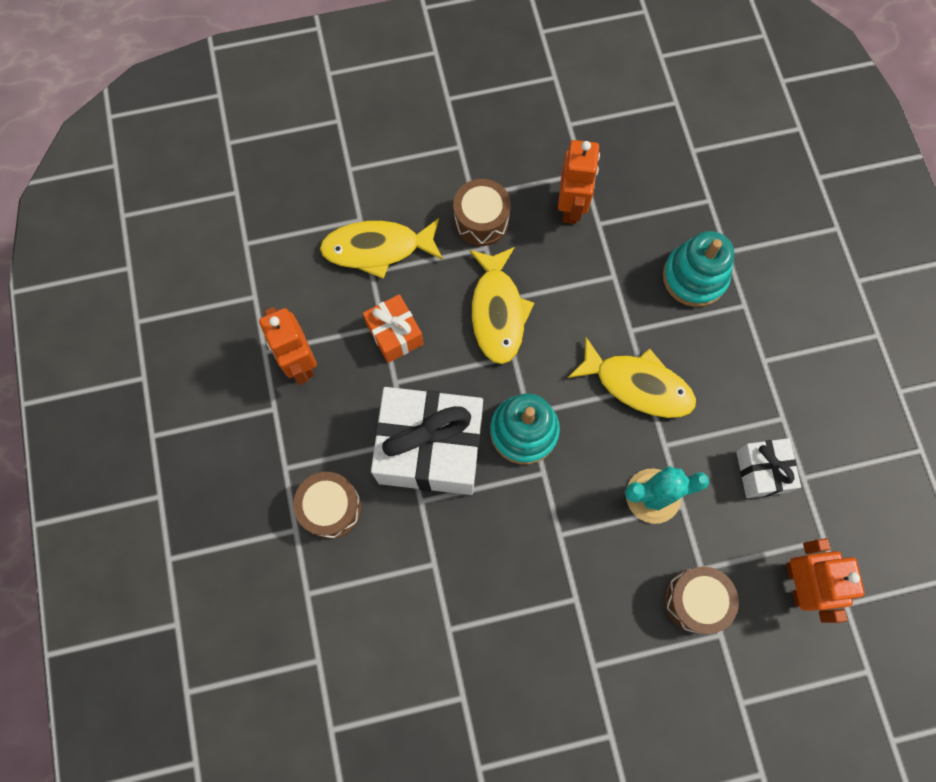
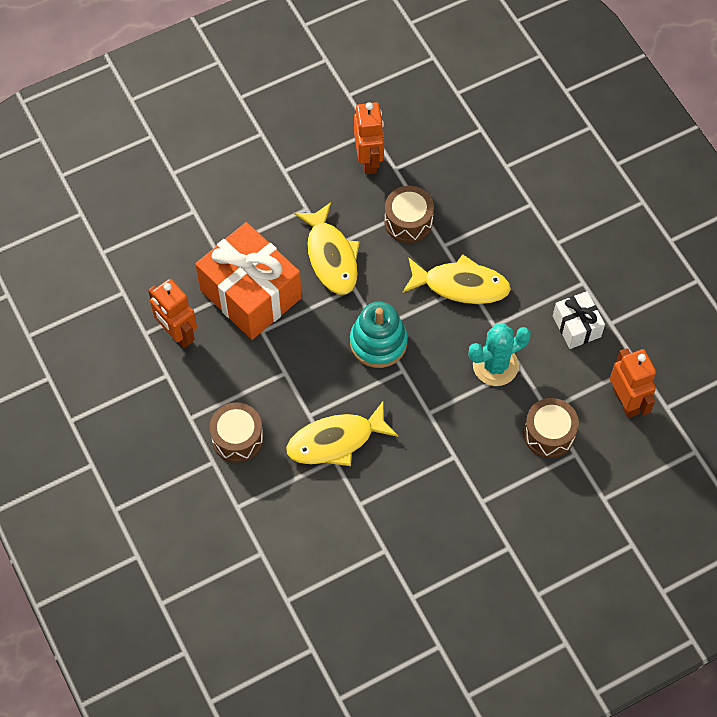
camera: 15 degrees left, 10 degrees down
yellow fish [320,218,443,279] -> yellow fish moved to [286,401,398,466]
orange gift [363,294,424,363] -> orange gift [195,222,302,340], size x1.95
white gift [371,387,483,495] -> none
brown drum [453,179,511,246] -> brown drum moved to [384,186,434,243]
turquoise stacking toy [663,231,734,307] -> none

